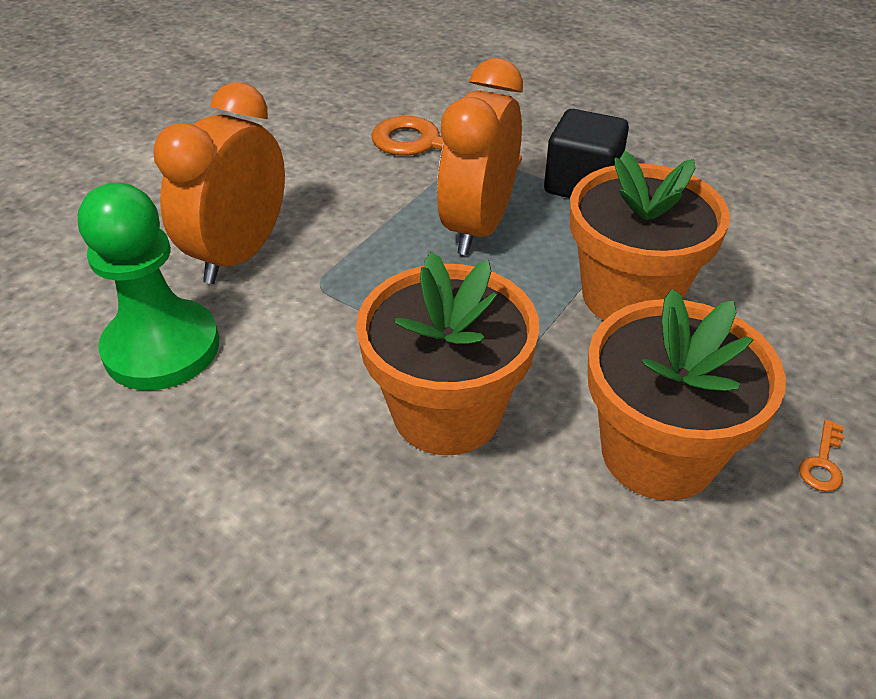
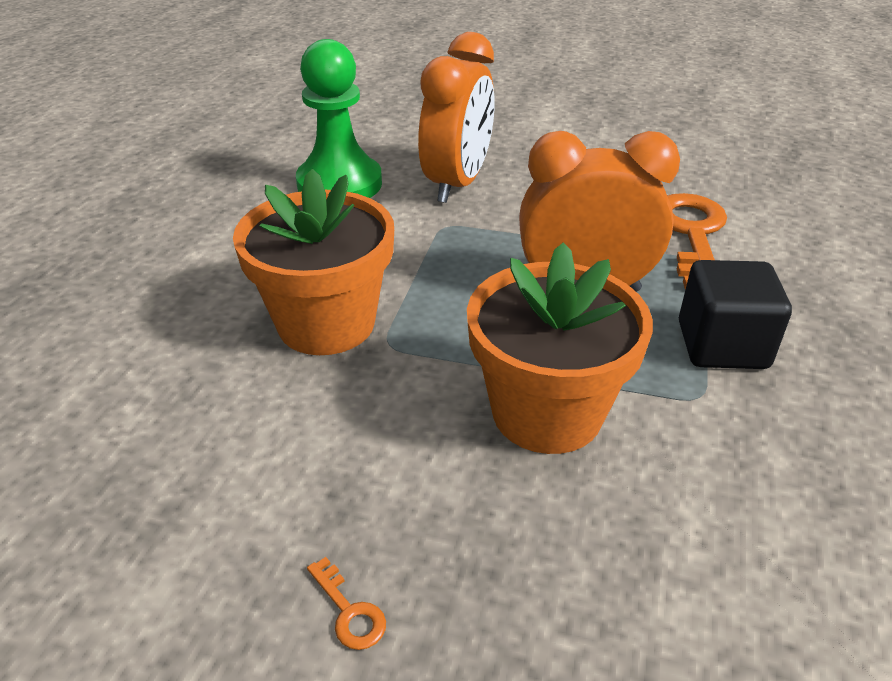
camera: 70 degrees right, 5 degrees down
orange clock [154,82,285,284] -> orange clock turned 105 degrees clockwise [418,32,495,203]
orange flower pot [588,289,786,501] -> none
orange key [799,419,844,492] -> orange key turned 135 degrees counterclockwise [307,557,386,650]

